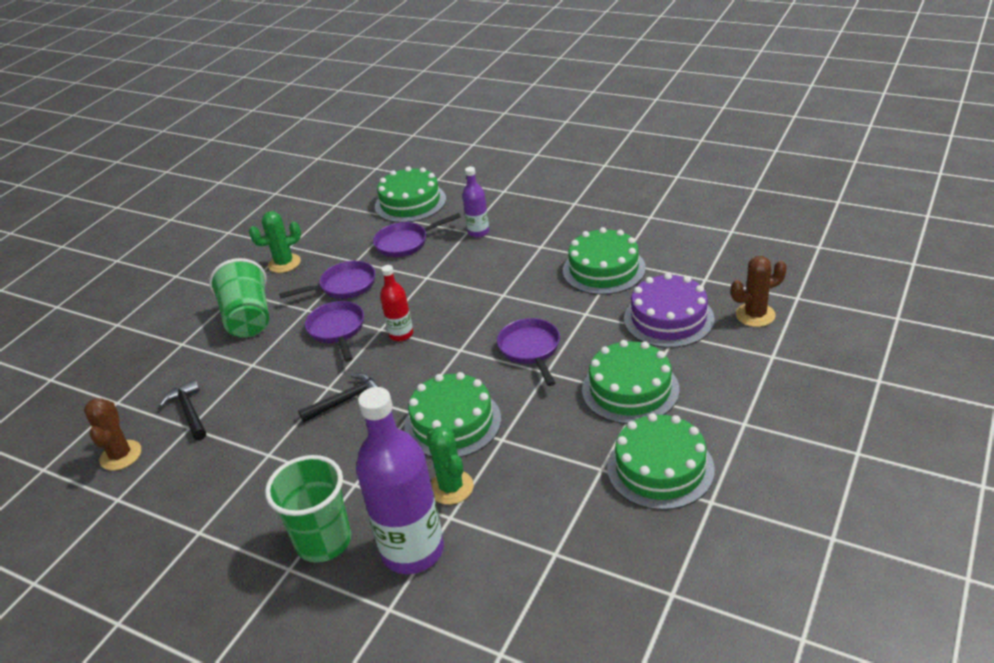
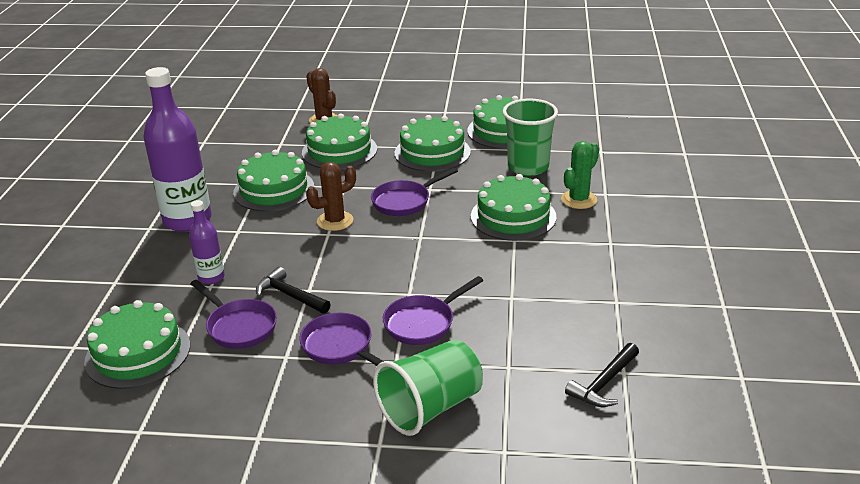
camera: 115 degrees left, 5 degrees down
brown cactus [84,398,141,471] -> brown cactus moved to [306,162,356,231]
green cactus [249,211,301,273] -> none
green cup [265,455,351,563] -> green cup moved to [503,99,558,176]
black hammer [298,373,380,422] -> black hammer moved to [256,267,331,314]
purple bottle [356,387,444,574] -> purple bottle moved to [143,67,212,232]
red bottle [380,265,413,341] -> none
purple cake [624,273,715,348] -> green cake [302,113,377,169]

